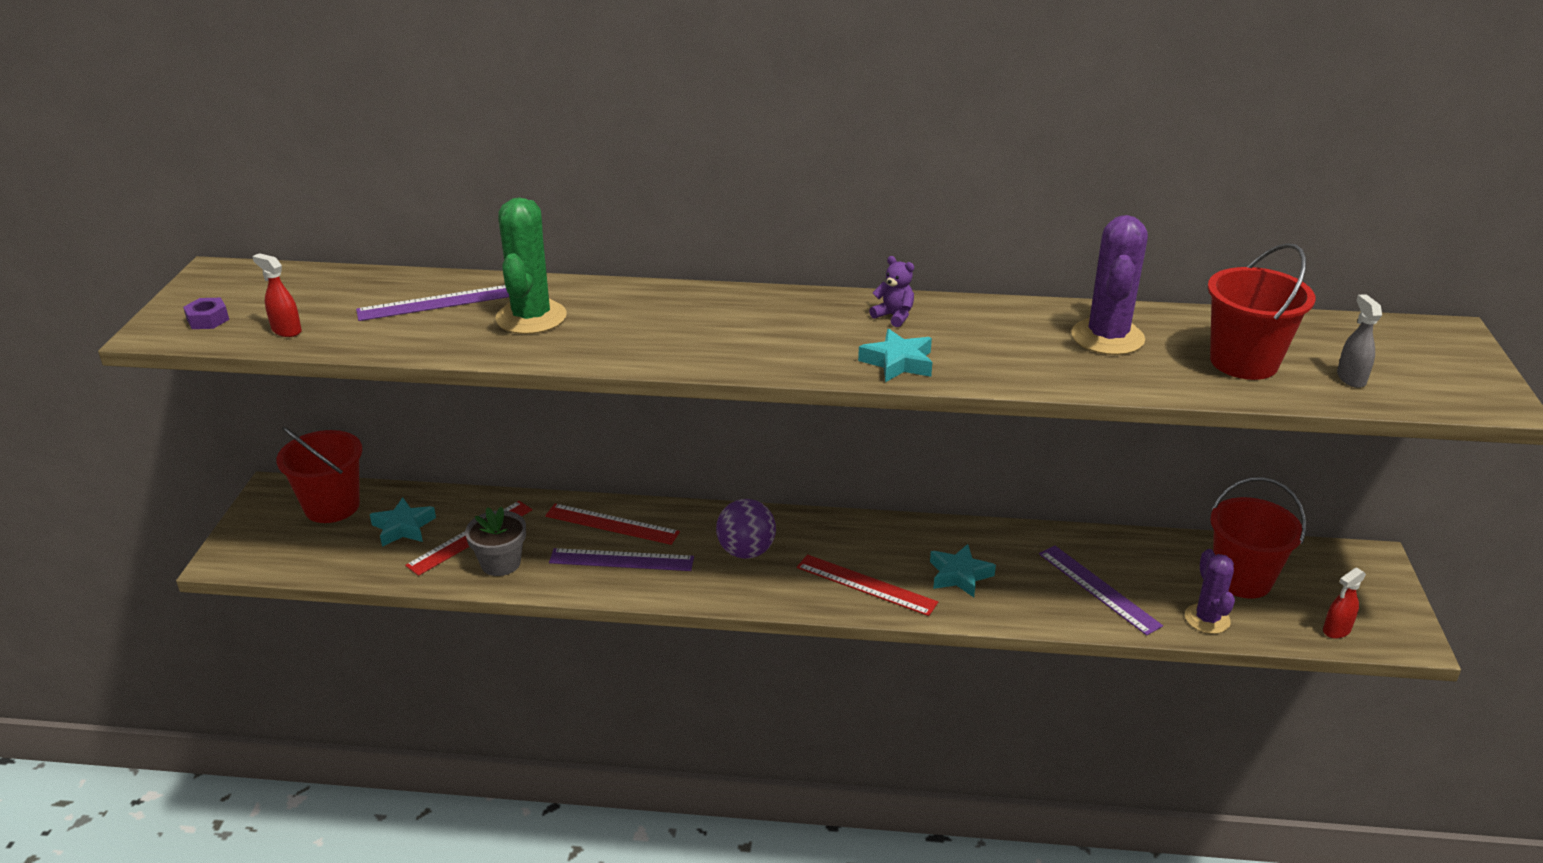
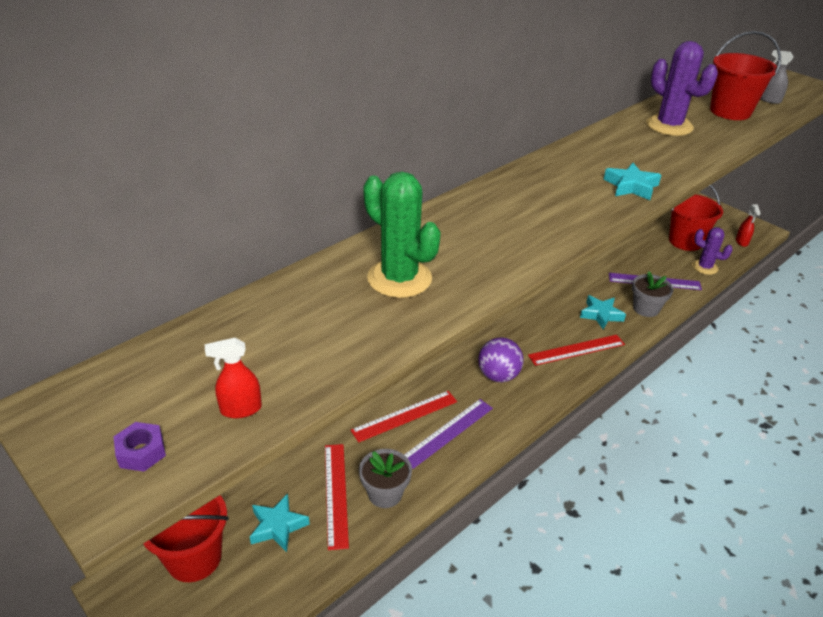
camera: 50 degrees left, 5 degrees up
purple ruler [356,285,509,321] -> none
purple teddy bear [869,256,914,327] -> none
none -> grey flower pot [632,271,673,317]

